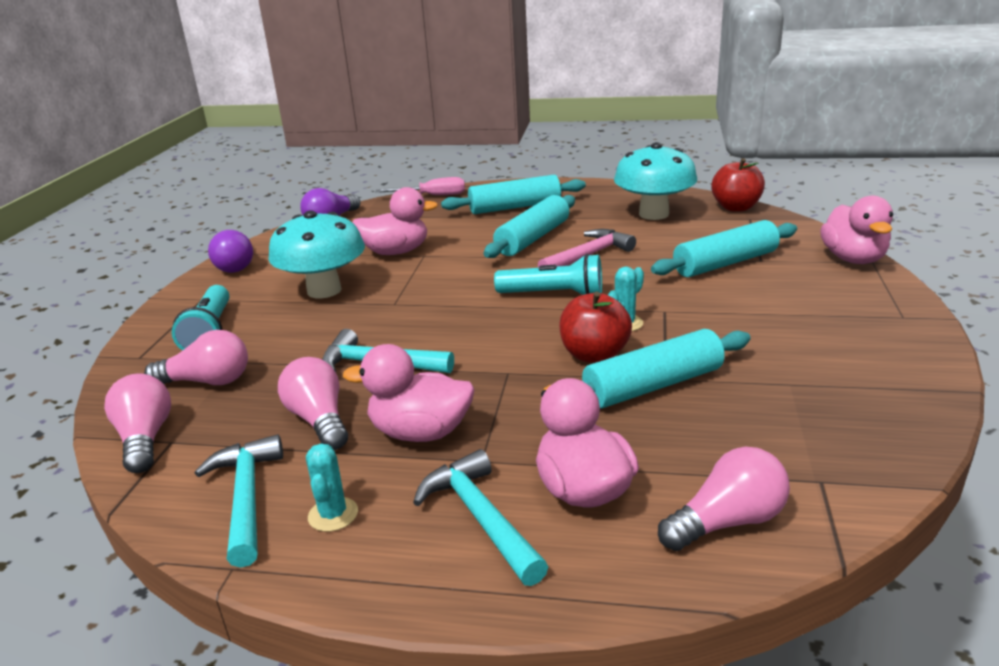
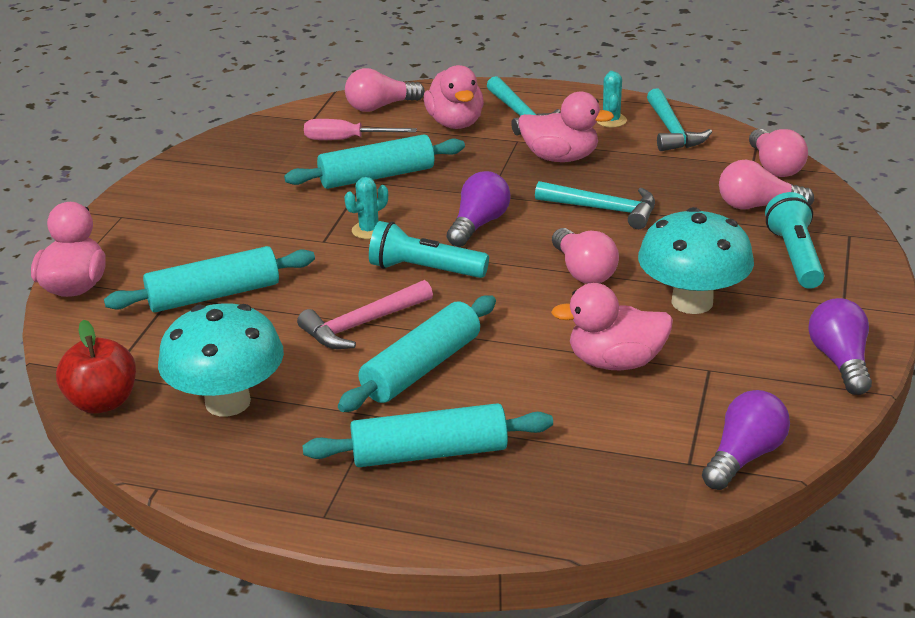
camera: 175 degrees left, 5 degrees up
pink light bulb [278,357,348,450] -> pink light bulb moved to [552,228,619,284]
pink screwdriver [376,177,465,195] -> pink screwdriver moved to [304,119,417,140]
red apple [559,292,632,363] -> none
none -> purple light bulb [447,171,511,247]

